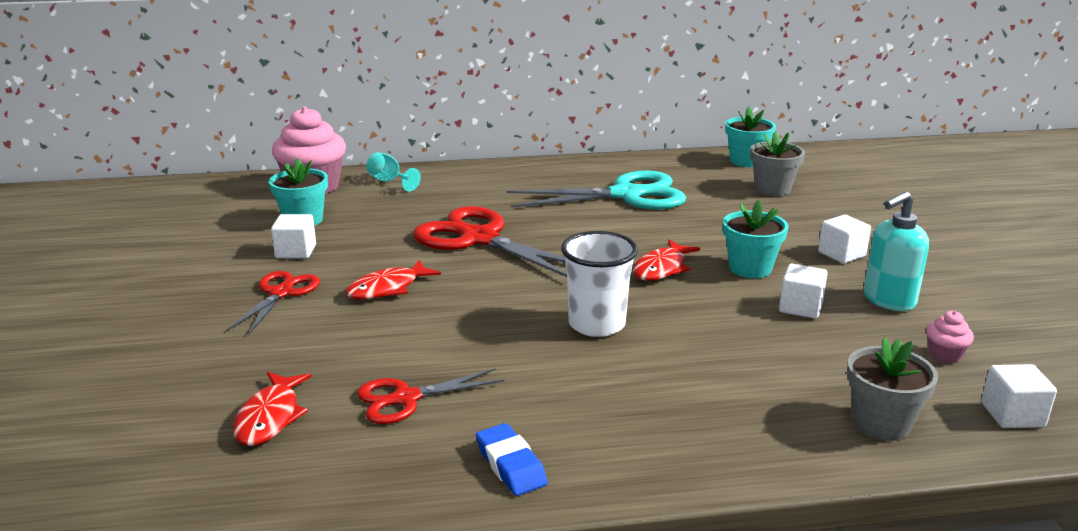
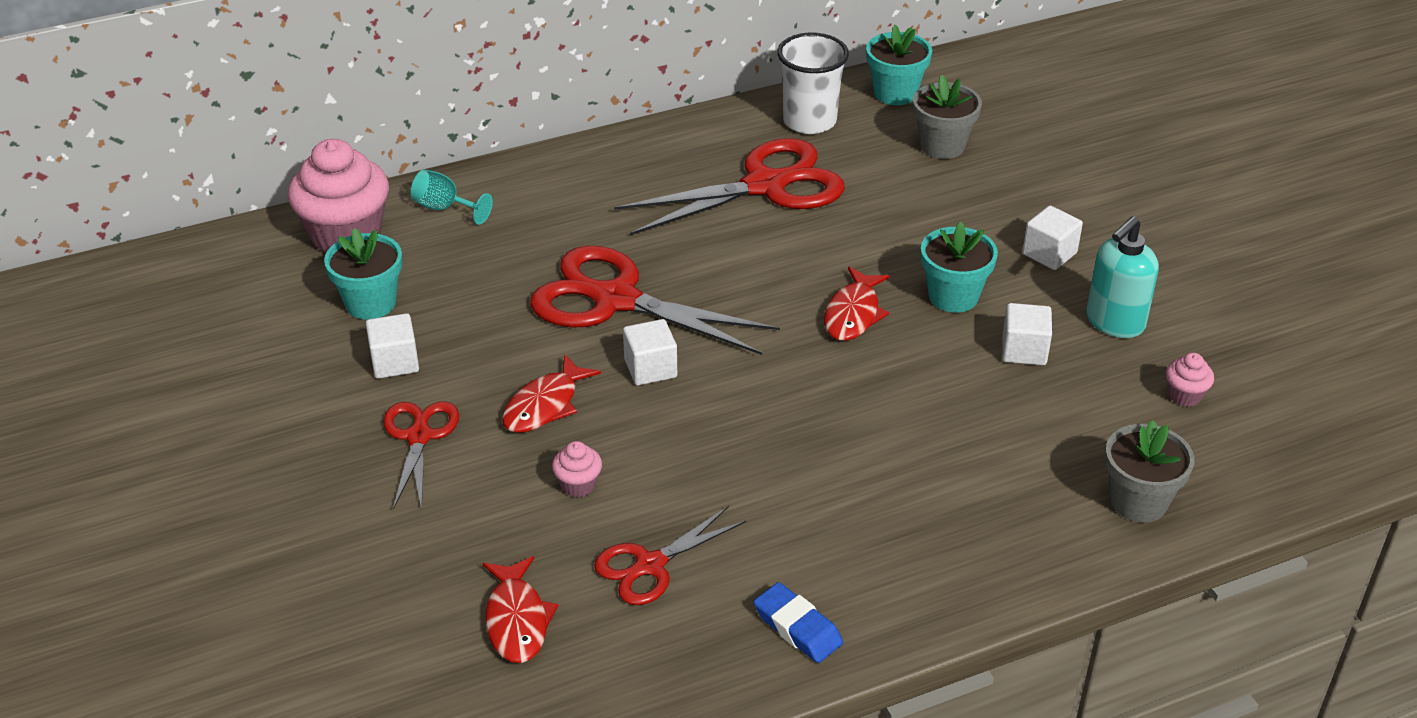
camera: 15 degrees left, 15 degrees up
turquoise scissors [506,171,686,209] -> red scissors [614,138,845,235]
white cup [561,231,638,337] -> white cup moved to [777,33,849,134]
white cube [981,364,1057,428] -> white cube moved to [623,319,677,386]
none -> pink cupcake [552,441,602,497]

